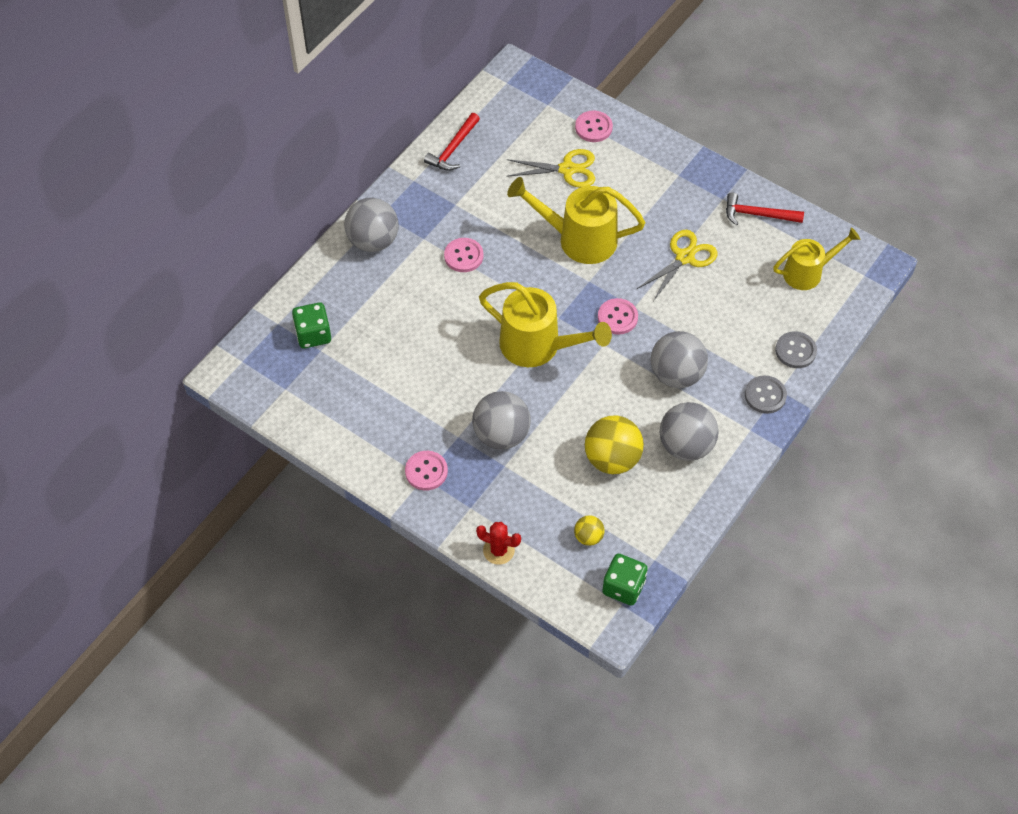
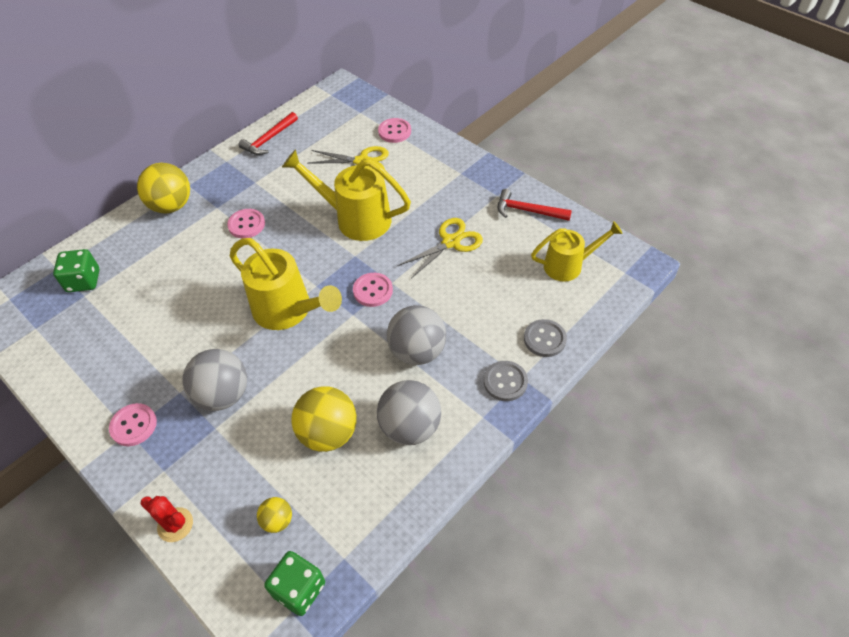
camera: 10 degrees right, 5 degrees down
grey ball [344,198,399,252] -> yellow ball [137,163,190,214]

